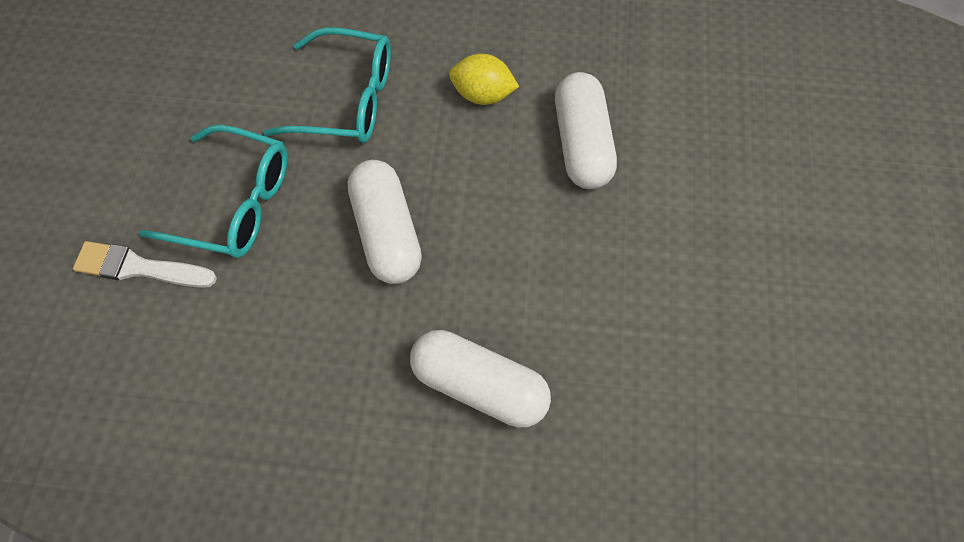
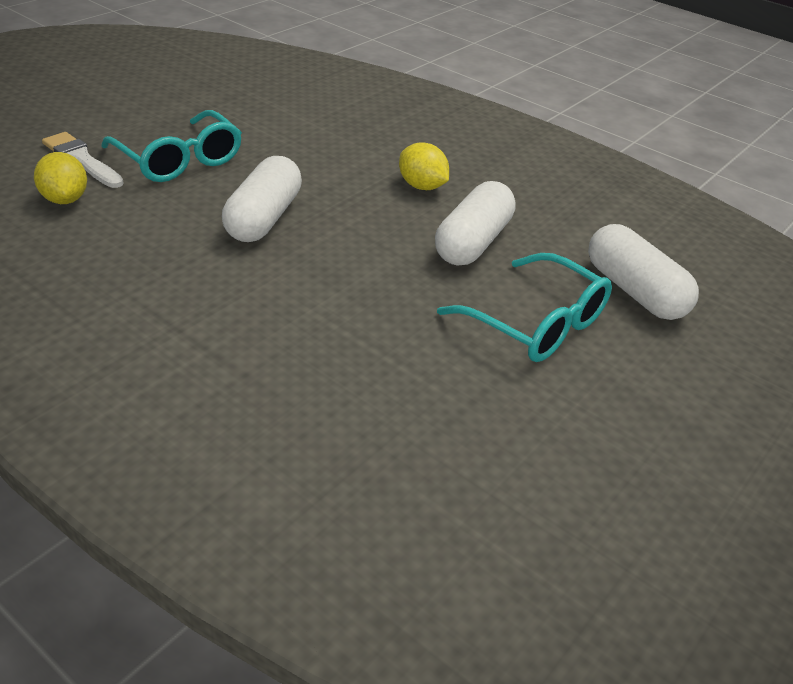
camera: 30 degrees right, 25 degrees down
turquoise glasses [263,27,391,143] -> turquoise glasses moved to [437,253,612,362]
white capsule [410,330,551,428] -> white capsule moved to [588,224,699,320]
none -> yellow lemon [34,152,87,204]

